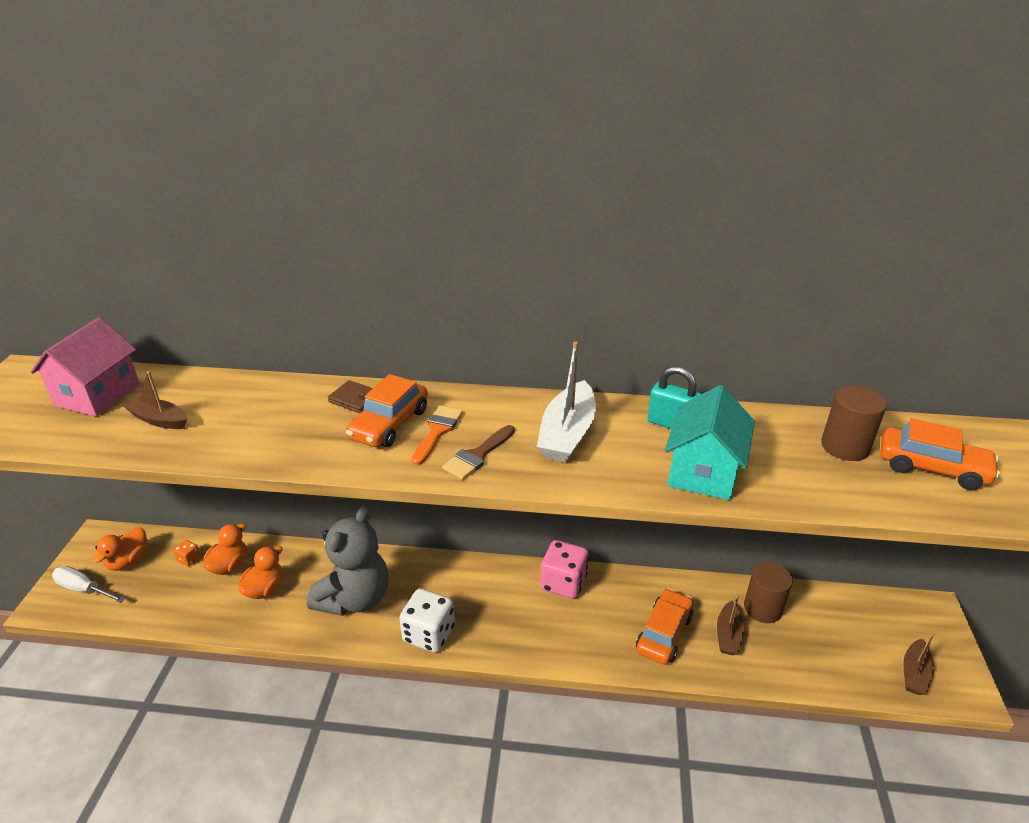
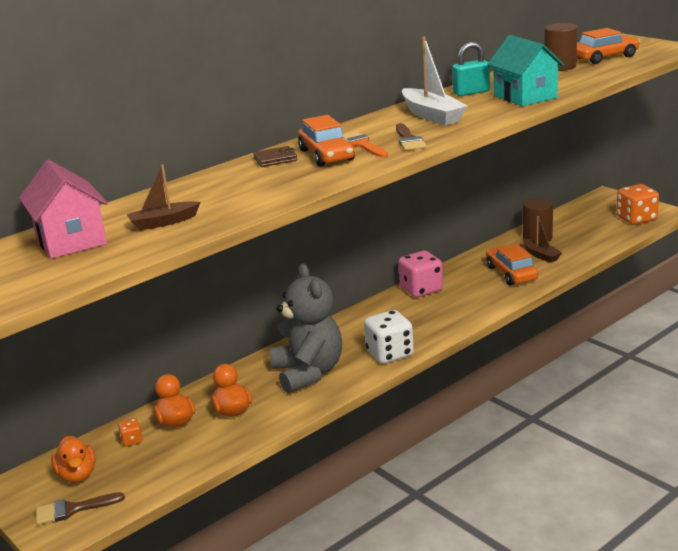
camera: 45 degrees left, 10 degrees down
white screwdriver [52,566,125,603] -> brown brush [36,492,125,525]
brown boat [903,632,935,695] -> orange dice [616,184,659,225]

